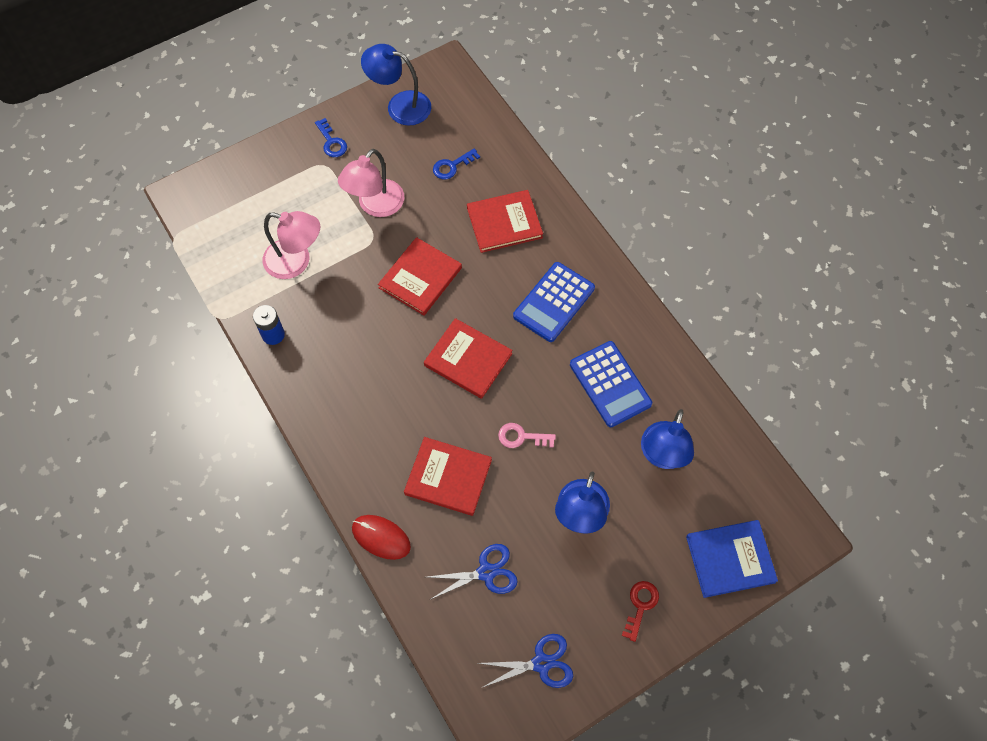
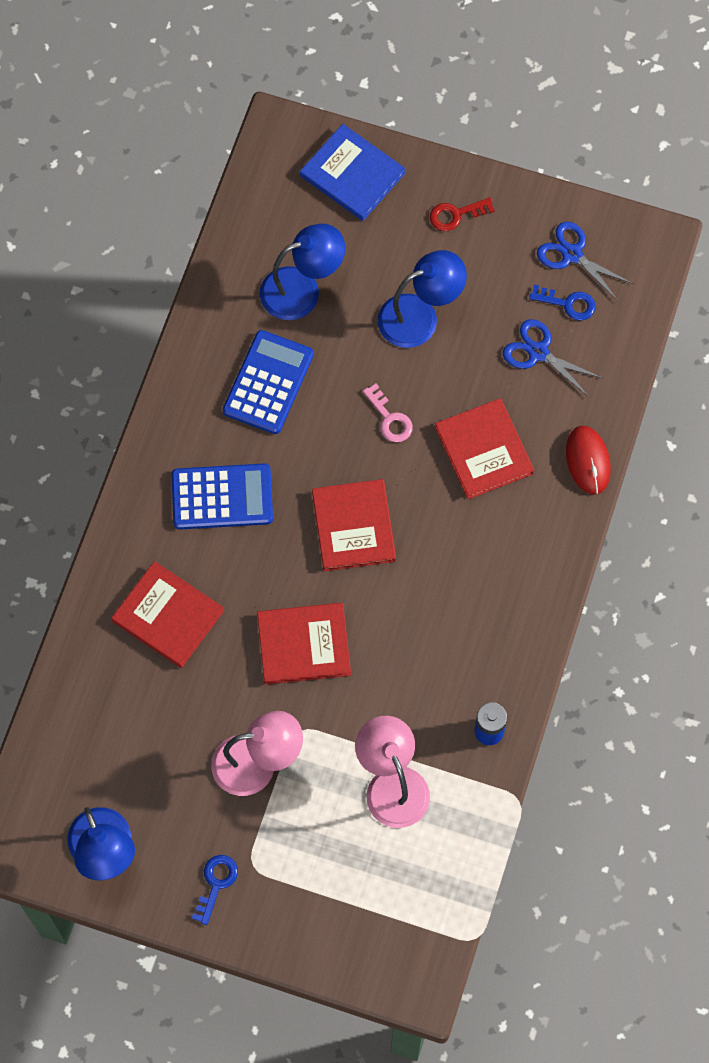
camera: 130 degrees left, 5 degrees up
blue key [433,149,480,179] -> blue key moved to [529,285,596,321]

